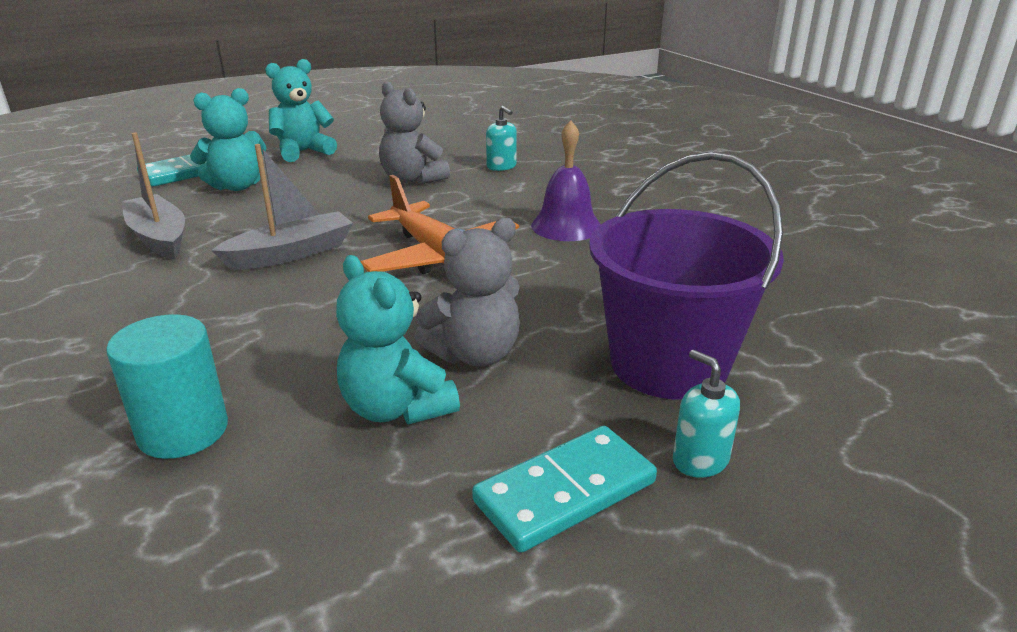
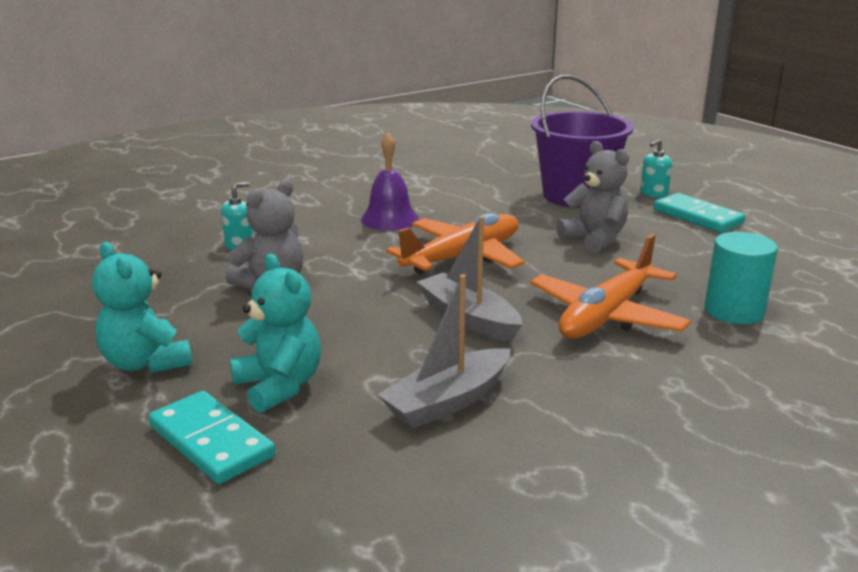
camera: 95 degrees left, 5 degrees down
turquoise teddy bear [336,255,460,424] -> none
none -> orange plane [530,234,691,339]

